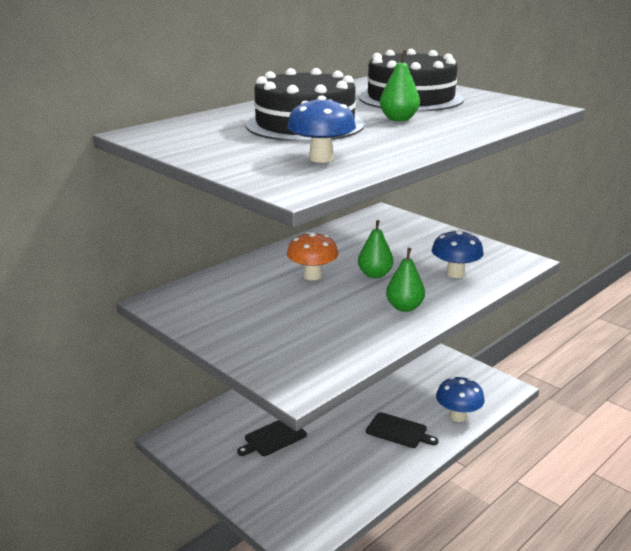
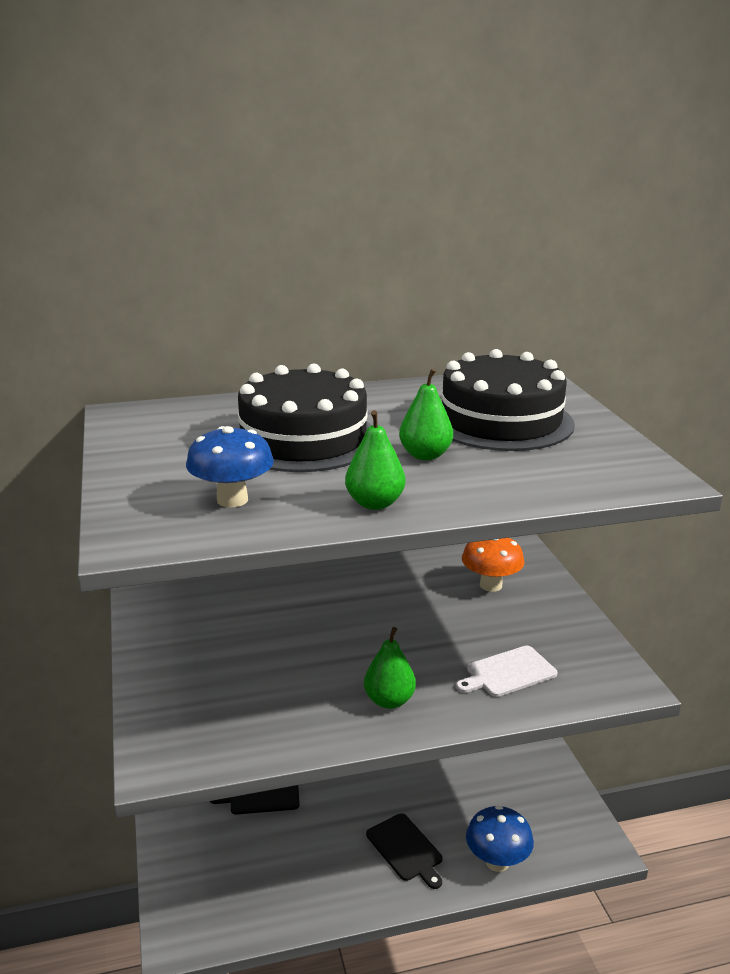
camera: 30 degrees right, 0 degrees up
orange mushroom [287,232,338,280] -> orange mushroom moved to [462,538,524,592]
green pear [358,220,393,278] -> green pear moved to [345,410,405,510]
blue mushroom [432,230,484,278] -> white cutting board [456,646,557,697]

